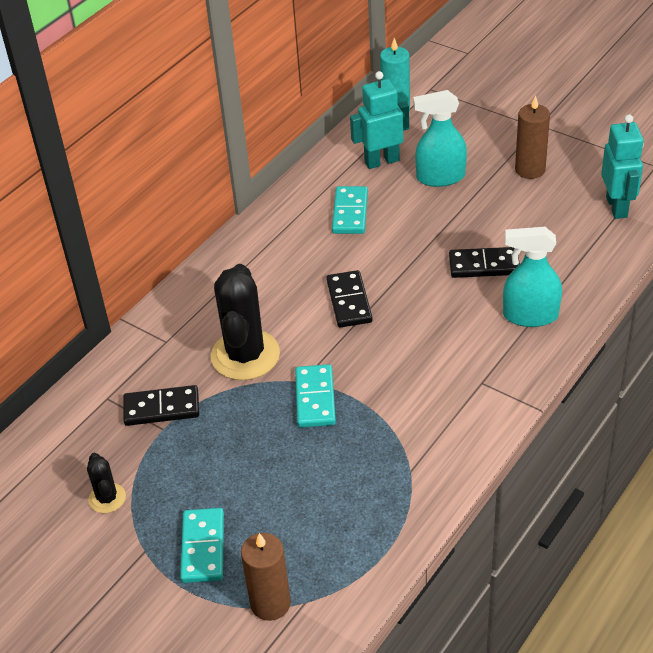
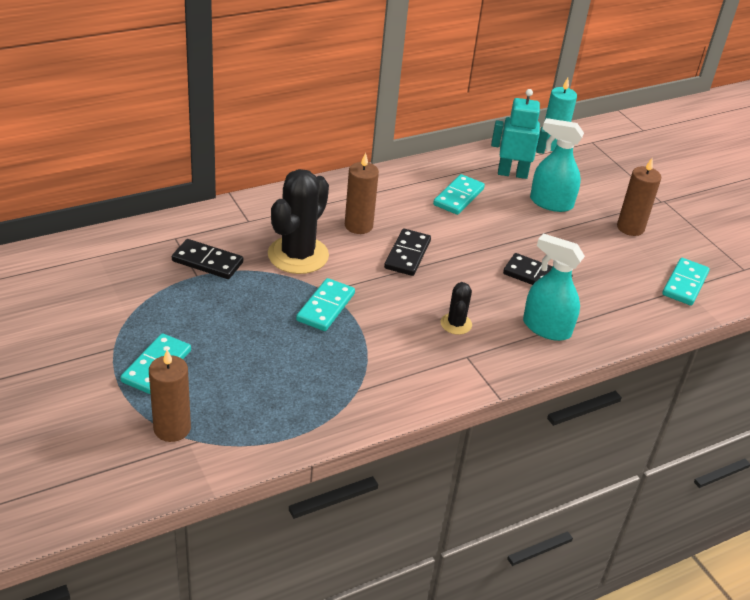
camera: 20 degrees right, 5 degrees down
black cactus [87,453,126,513] -> black cactus moved to [441,282,472,335]
turquoise robot [601,114,644,219] -> turquoise domino [662,258,710,306]
none -> brown candle [345,152,379,234]

